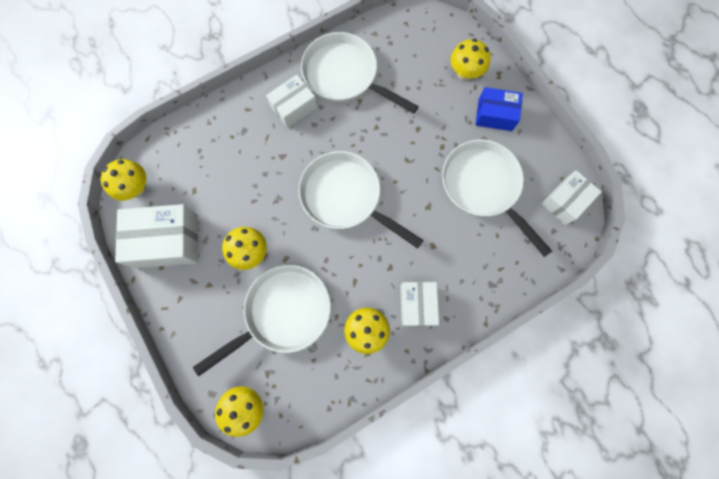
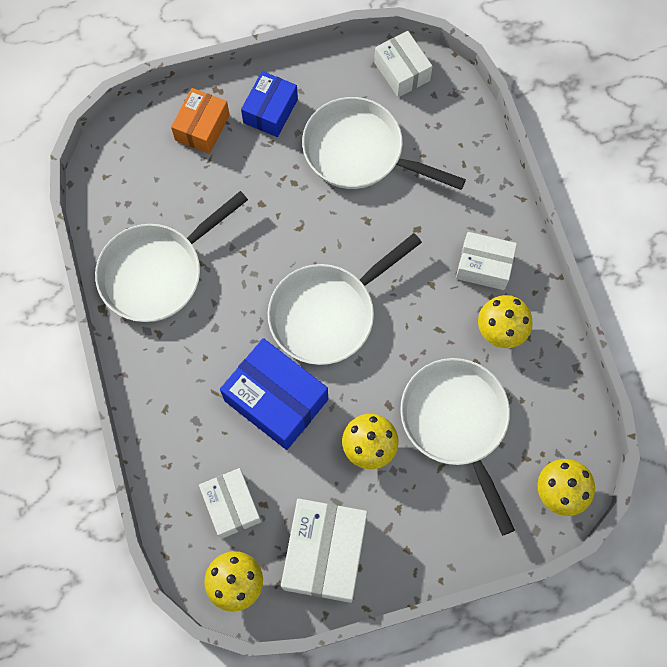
camera: 75 degrees left, 5 degrees down
white box [266,75,317,128] -> white box moved to [199,468,262,539]
white pan [442,140,552,257] -> white pan turned 45 degrees clockwise [302,97,466,190]
yellow mushroom [451,38,491,81] -> orange box [171,88,230,154]
none -> blue box [220,338,328,450]

